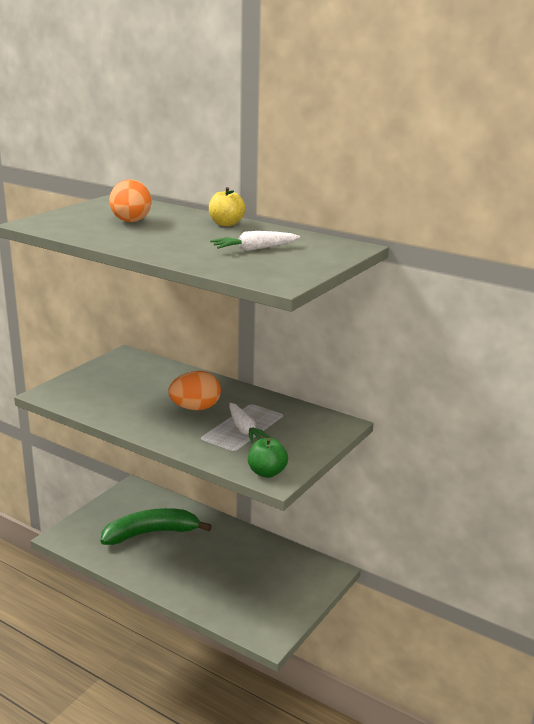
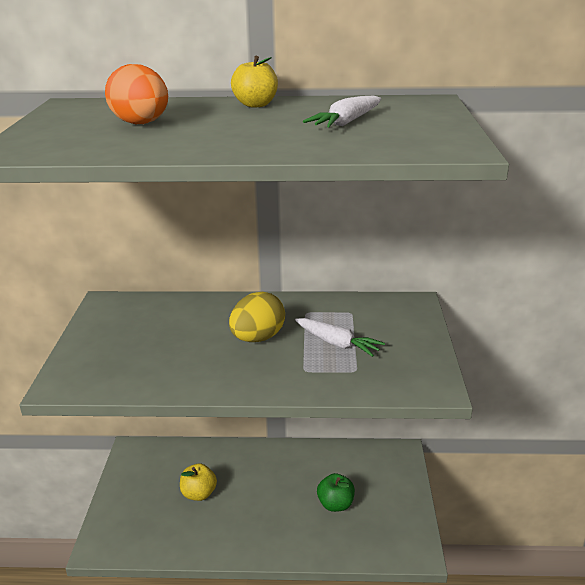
camera: 30 degrees left, 5 degrees up
green banana [100,508,212,545] -> yellow apple [180,464,217,501]
orange egg [168,371,221,410] -> yellow egg [229,292,285,342]
green apple [248,438,288,478] -> green apple moved to [317,473,355,512]

